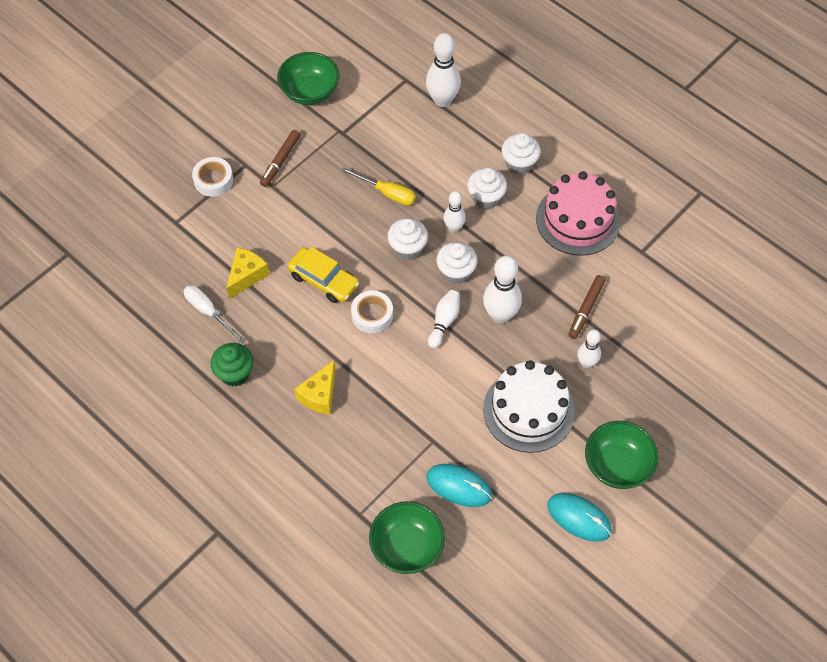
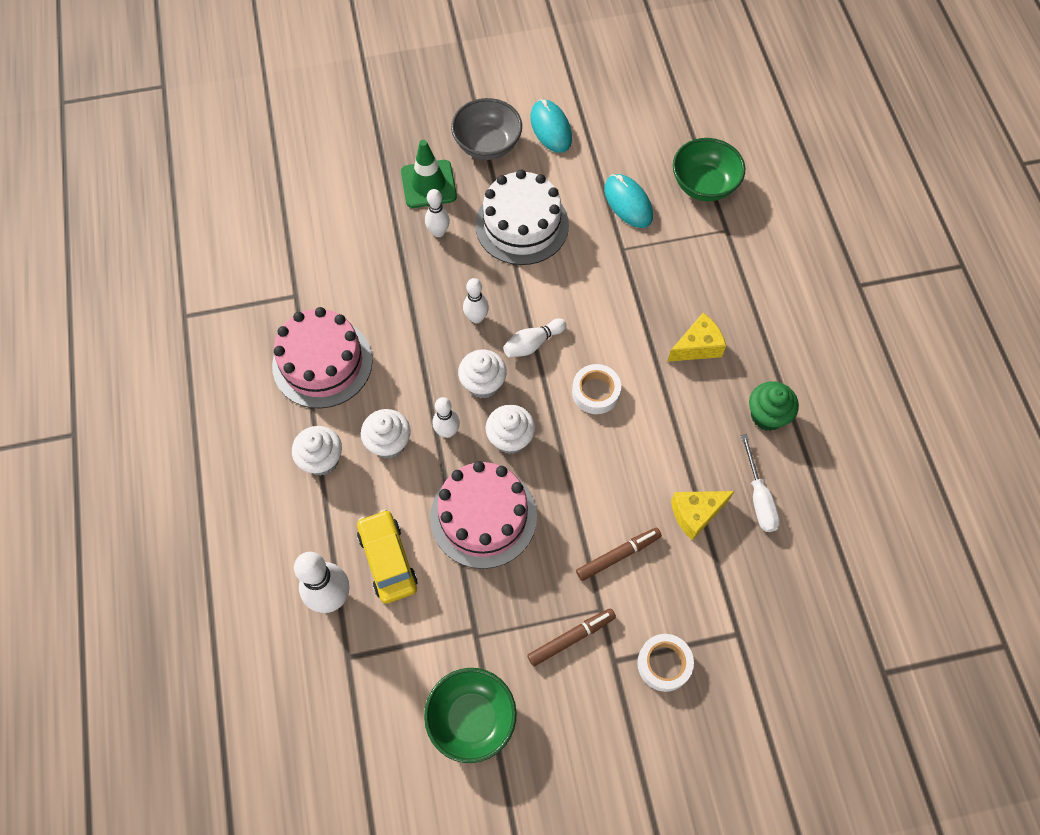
camera: 145 degrees left, 5 degrees up
yellow car [287,247,359,303] -> yellow car moved to [357,509,418,604]
yellow screwdriver [341,167,416,205] -> pink cake [430,461,537,569]
white bowling pin [483,256,522,323] -> white bowling pin [463,278,489,323], size x0.60
brown marker [568,275,606,339] -> brown marker moved to [576,528,662,581]
green bowl [585,421,659,489] -> grey bowl [451,98,522,160]
none -> green traffic cone [401,140,457,208]

